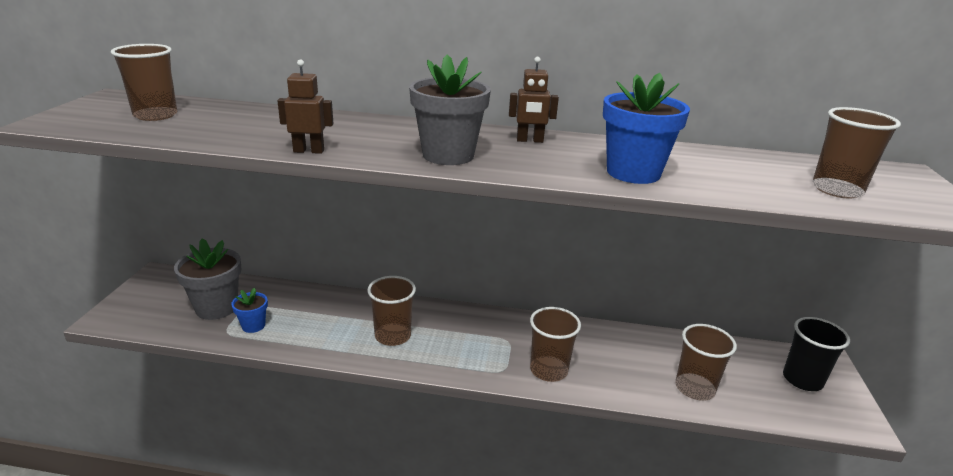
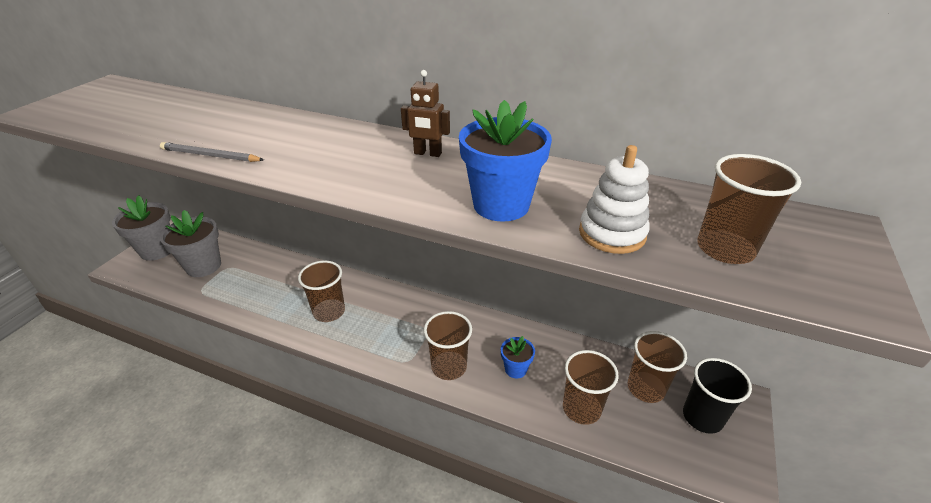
camera: 15 degrees right, 10 degrees up
brown cup [111,44,177,121] -> brown cup moved to [628,331,687,403]
blue flower pot [232,288,268,333] -> blue flower pot moved to [501,336,535,378]
brown robot [277,59,334,154] -> grey pencil [160,142,264,162]
grey flower pot [409,55,491,165] -> grey flower pot moved to [112,195,171,261]
none -> white stacking toy [579,145,650,254]

